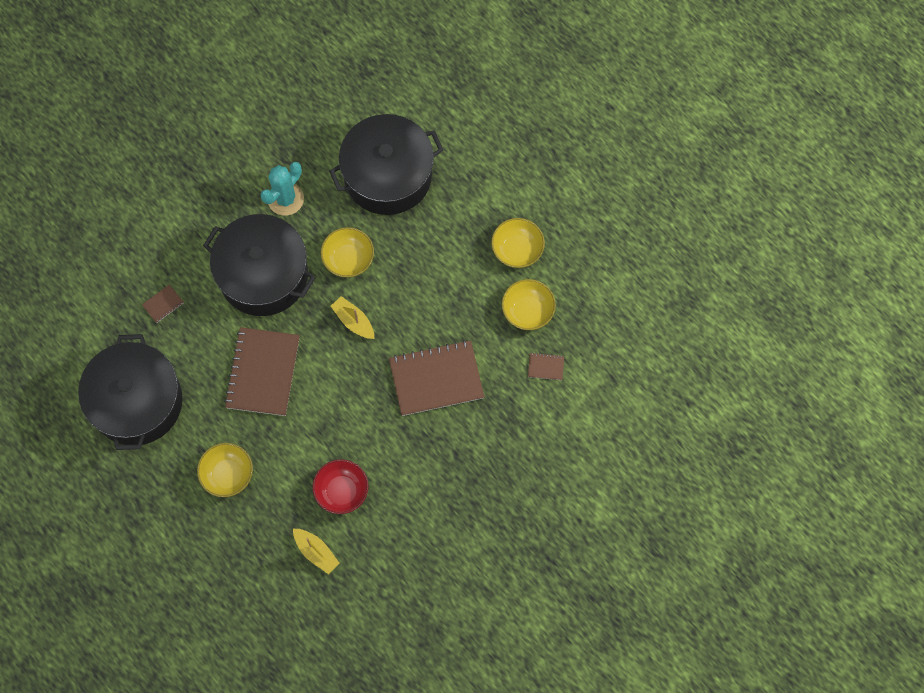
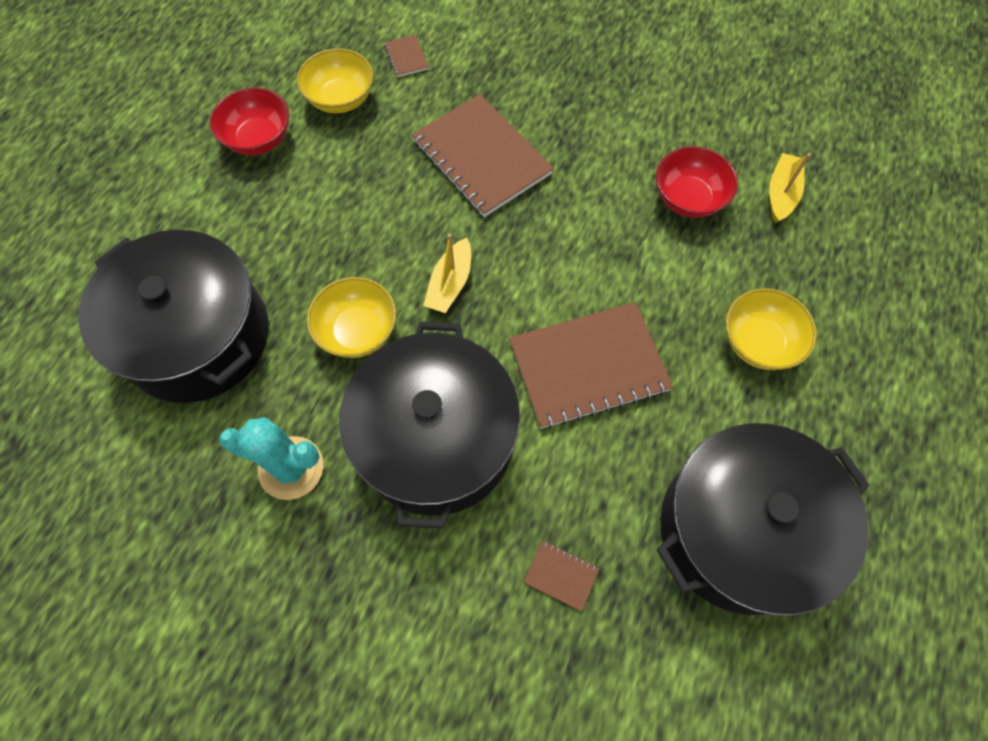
camera: 115 degrees left, 5 degrees down
yellow bowl [491,218,545,268] -> red bowl [210,88,289,155]

